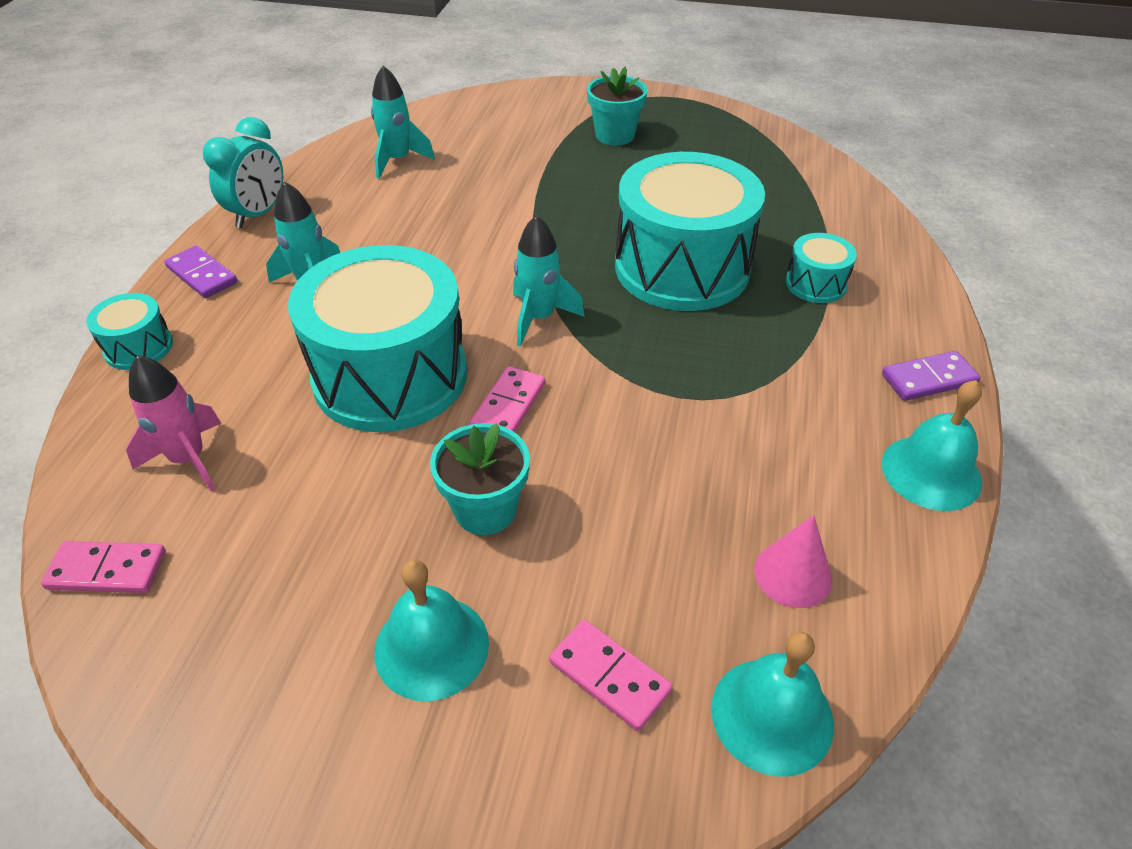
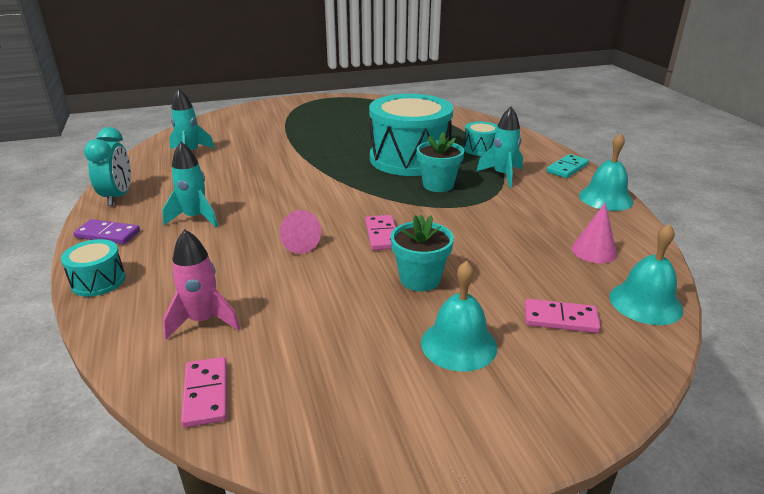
camera: 30 degrees left, 15 degrees down
pink domino [41,541,166,593] -> pink domino turned 75 degrees counterclockwise [181,357,227,428]
turquoise drum [288,245,467,432] -> pink cone [280,210,321,254]
turquoise rocket [513,215,585,346] -> turquoise rocket moved to [476,107,523,188]
turquoise flower pot [587,67,648,146] -> turquoise flower pot moved to [417,132,464,192]
purple domino [882,351,981,401] -> turquoise domino [546,154,589,178]

